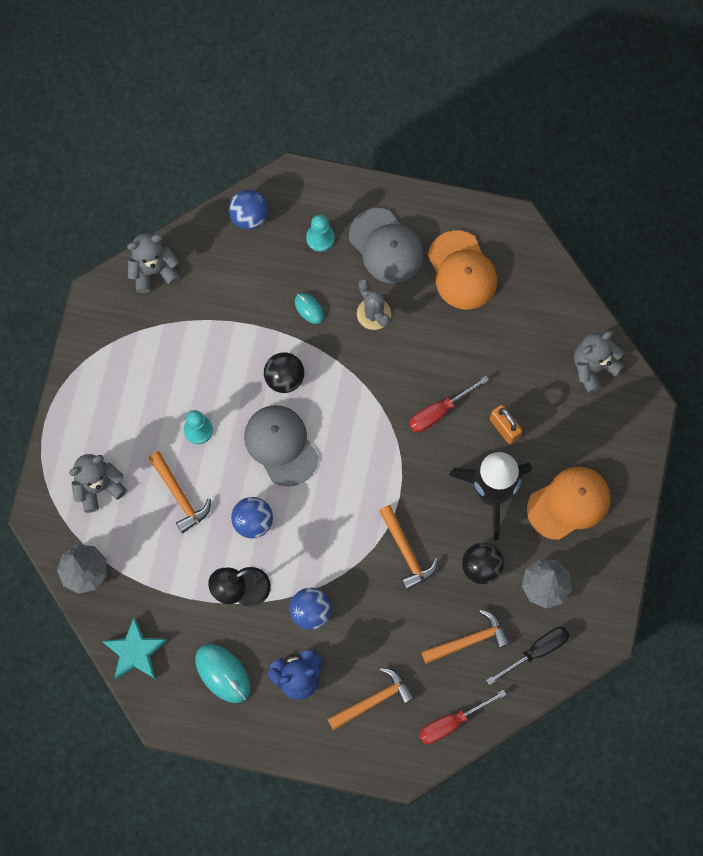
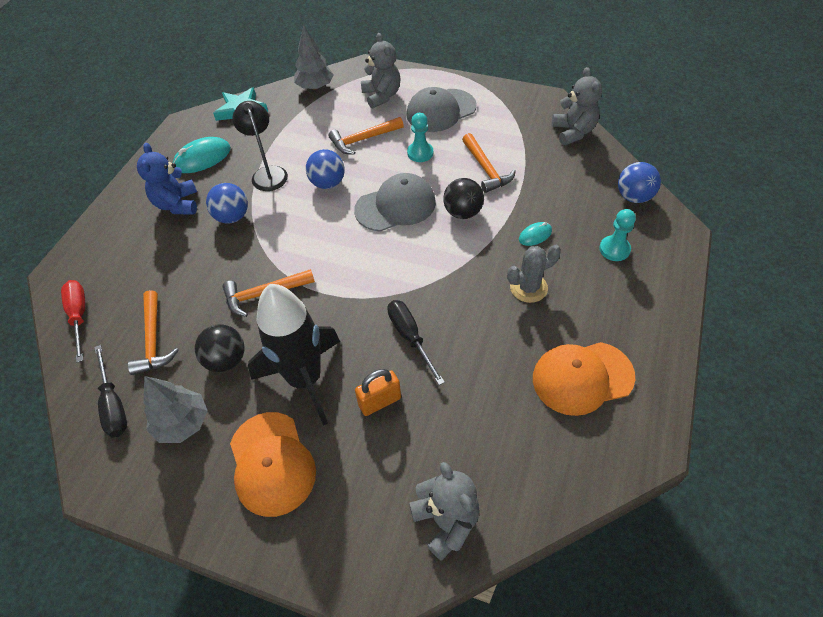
camera: 100 degrees right, 20 degrees down
orange hammer [327,668,415,730] -> orange hammer moved to [462,133,516,193]
grey cap [349,208,424,283] -> grey cap moved to [406,87,477,132]
red screwdriver [409,376,489,432] -> black screwdriver [387,300,445,385]

